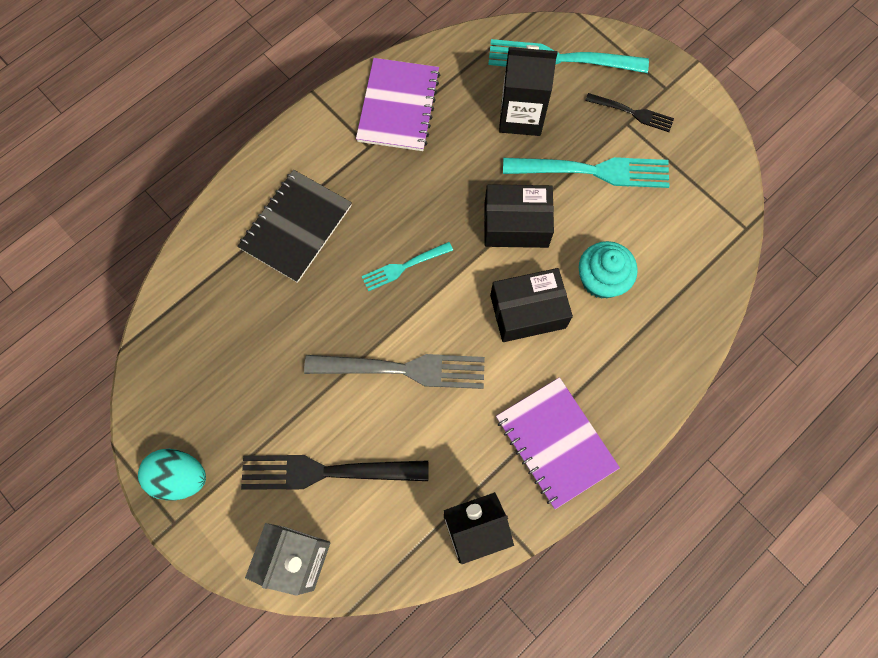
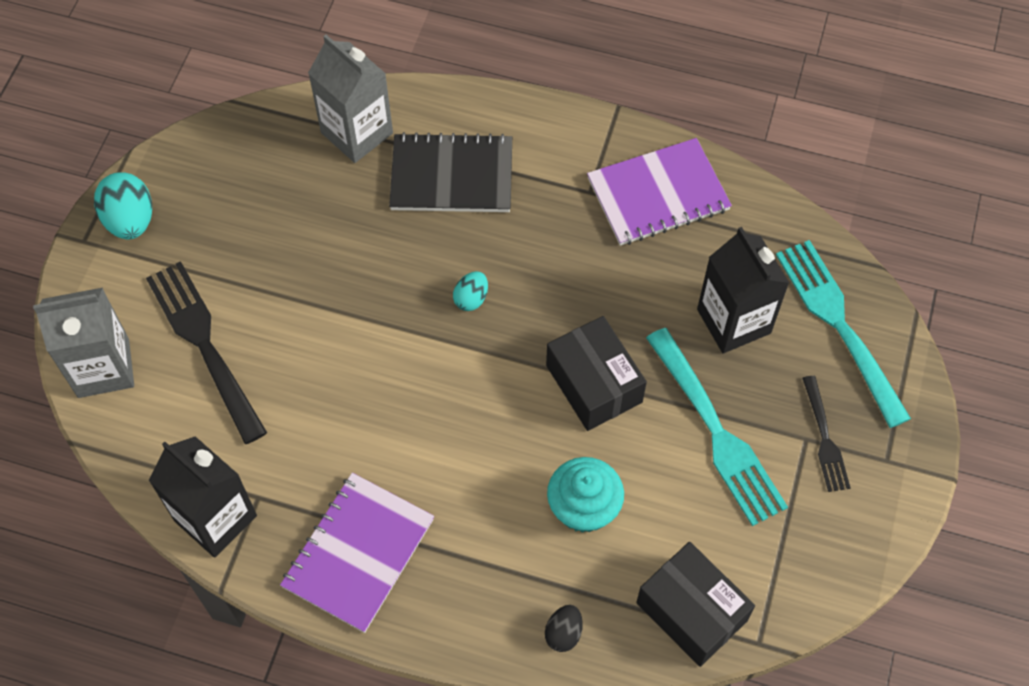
camera: 60 degrees right, 10 degrees down
grey fork [304,354,485,389] -> none
turquoise fork [362,242,453,291] -> turquoise egg [453,271,488,311]
black box [490,268,573,342] -> black box moved to [636,542,755,667]
none -> grey carton [308,35,393,163]
none -> black egg [545,605,583,652]

